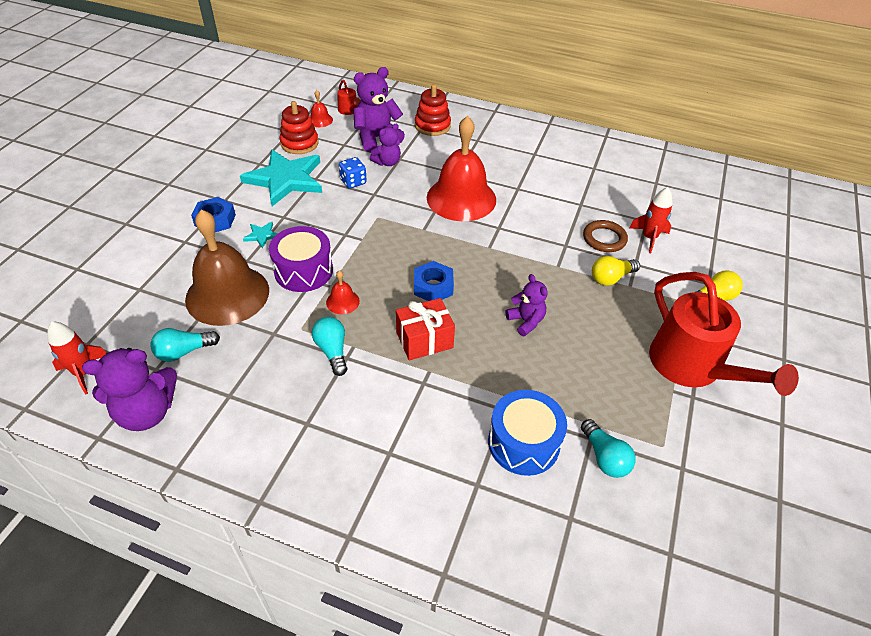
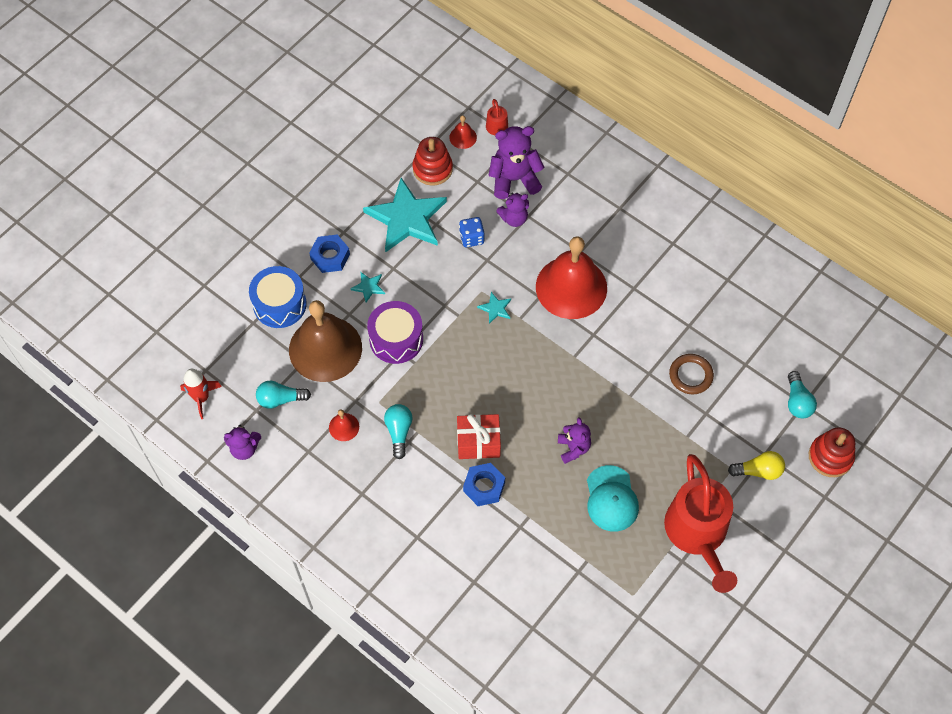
camera: 20 degrees right, 15 degrees up
purple teddy bear [82,348,177,431] -> purple teddy bear [224,424,261,460], size x0.60
red bell [326,270,360,314] -> red bell moved to [329,410,359,441]
blue nut [414,261,454,301] -> blue nut moved to [463,463,505,506]
red stacking toy [415,84,451,136] -> red stacking toy moved to [809,427,855,477]
blue drum [488,390,567,476] -> blue drum moved to [249,266,307,328]
turquoise light bulb [581,419,636,478] -> turquoise light bulb moved to [788,371,817,418]
yellow light bulb [592,256,640,286] -> none
red rocket [629,187,672,253] -> none
none -> turquoise star [477,292,511,324]
none -> turquoise cap [587,465,639,532]

